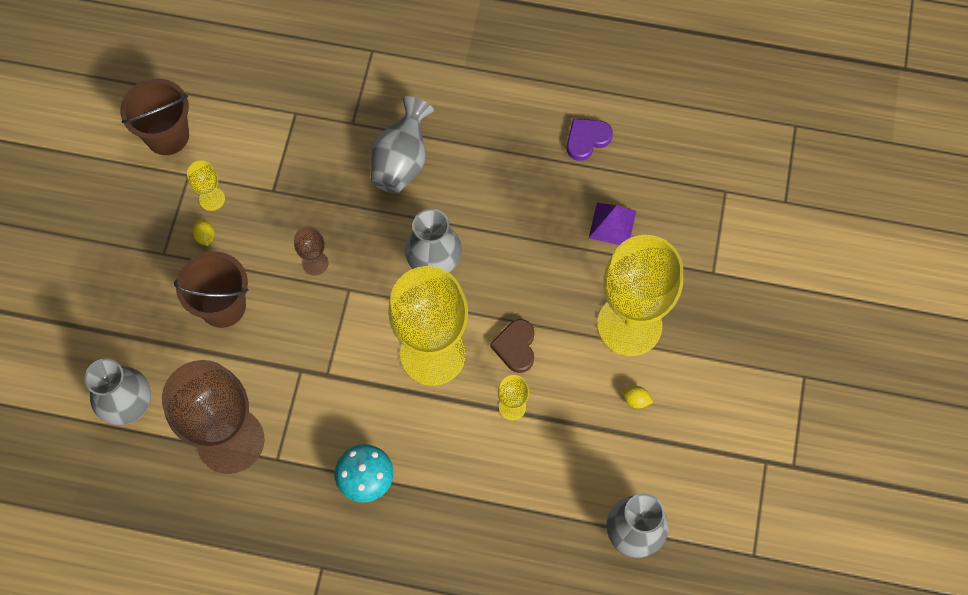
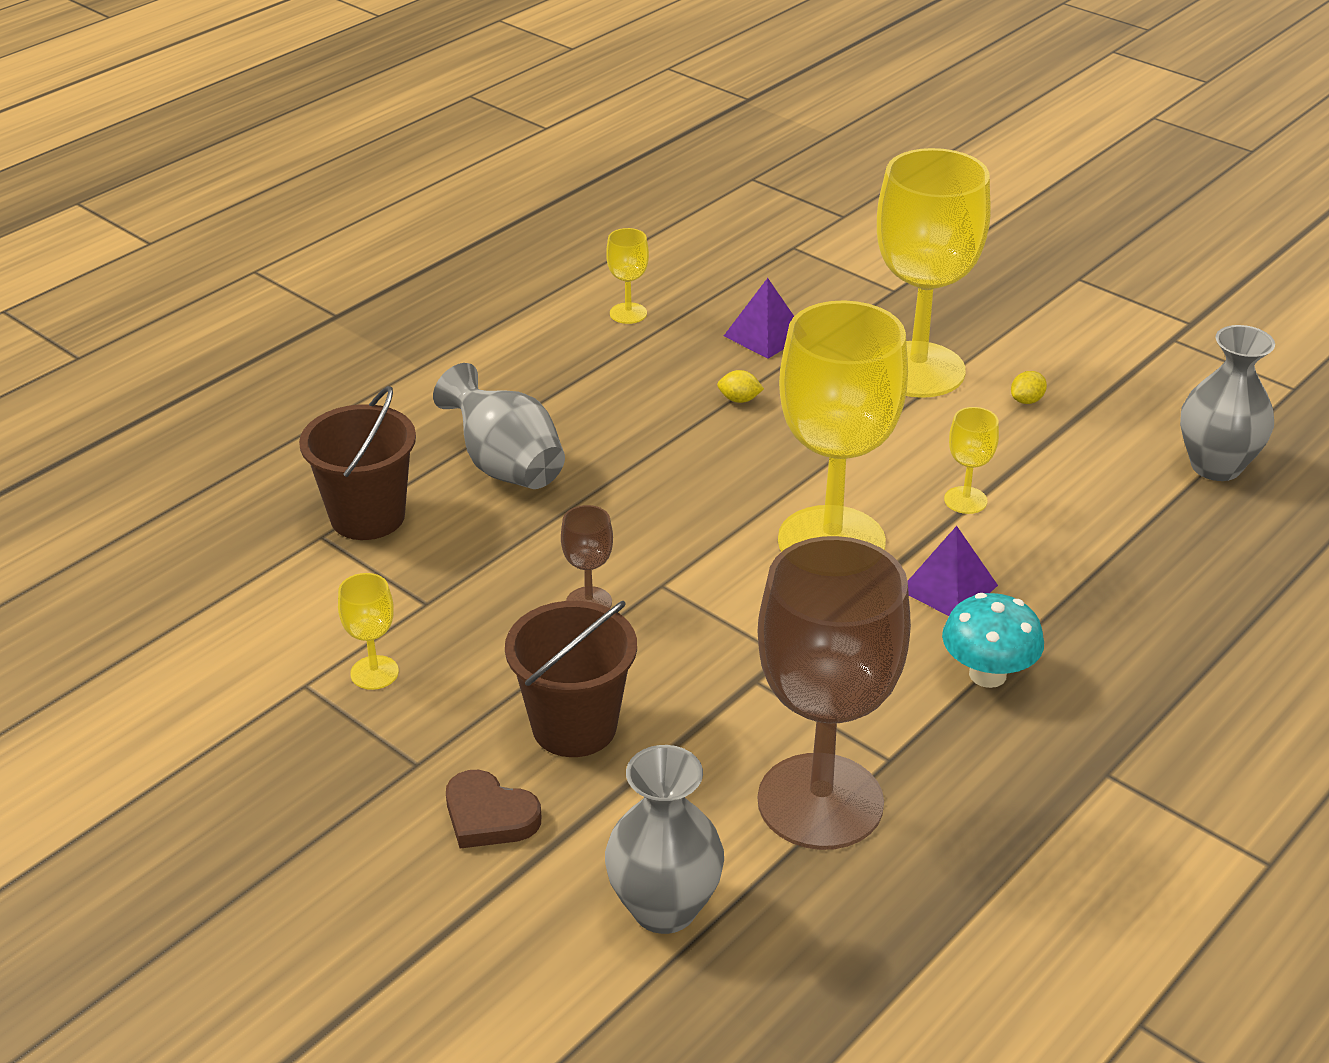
camera: 60 degrees left, 30 degrees down
brown bucket [120,78,189,155] -> brown bucket moved to [299,386,416,540]
yellow lemon [193,219,215,246] -> yellow lemon moved to [717,370,764,403]
grey vase [404,209,462,273] -> none
brown heart [490,319,535,373] -> brown heart moved to [446,770,541,849]
purple heart [567,118,613,161] -> yellow goblet [606,228,649,324]
none -> purple pyramid [907,526,998,616]

